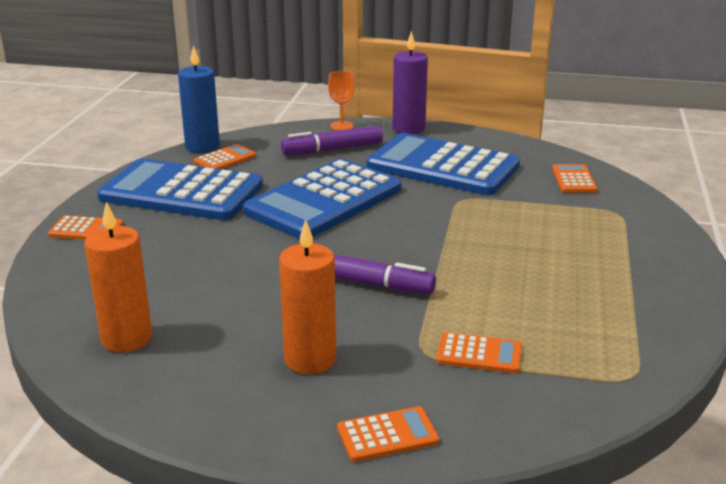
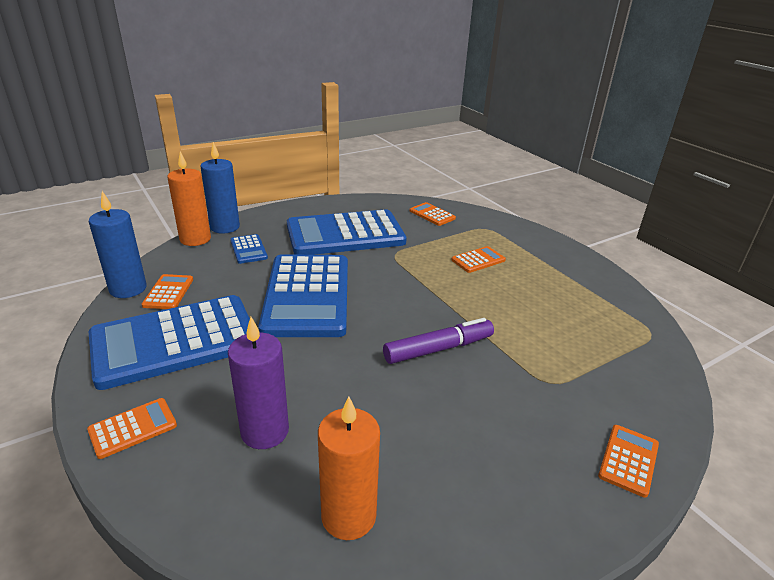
camera: 45 degrees left, 5 degrees up
orange candle [279,219,336,374] -> orange candle moved to [167,151,211,246]
purple marker [281,126,383,155] -> blue calculator [230,234,268,264]
orange goblet [328,71,355,131] -> blue candle [200,142,240,233]
purple candle [393,31,428,134] -> purple candle moved to [228,317,289,449]
orange calculator [437,332,522,373] -> orange calculator moved to [451,246,506,273]

